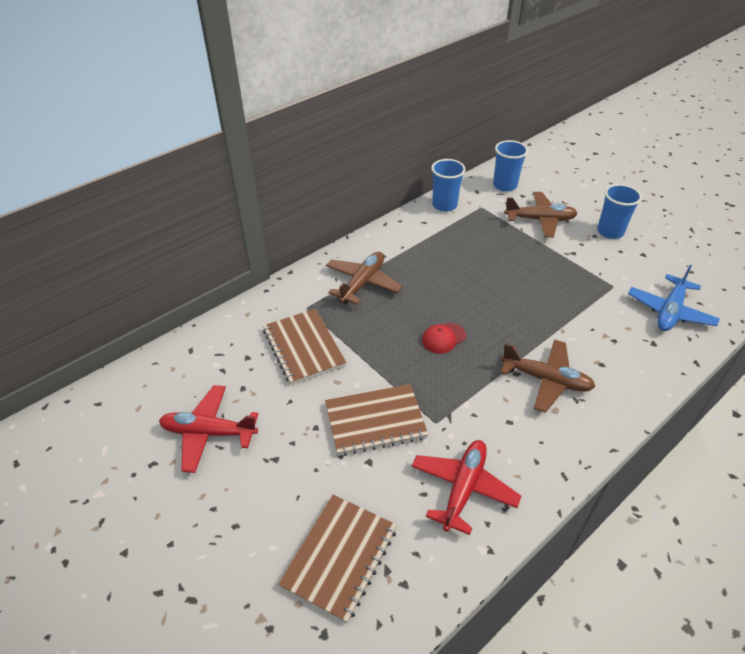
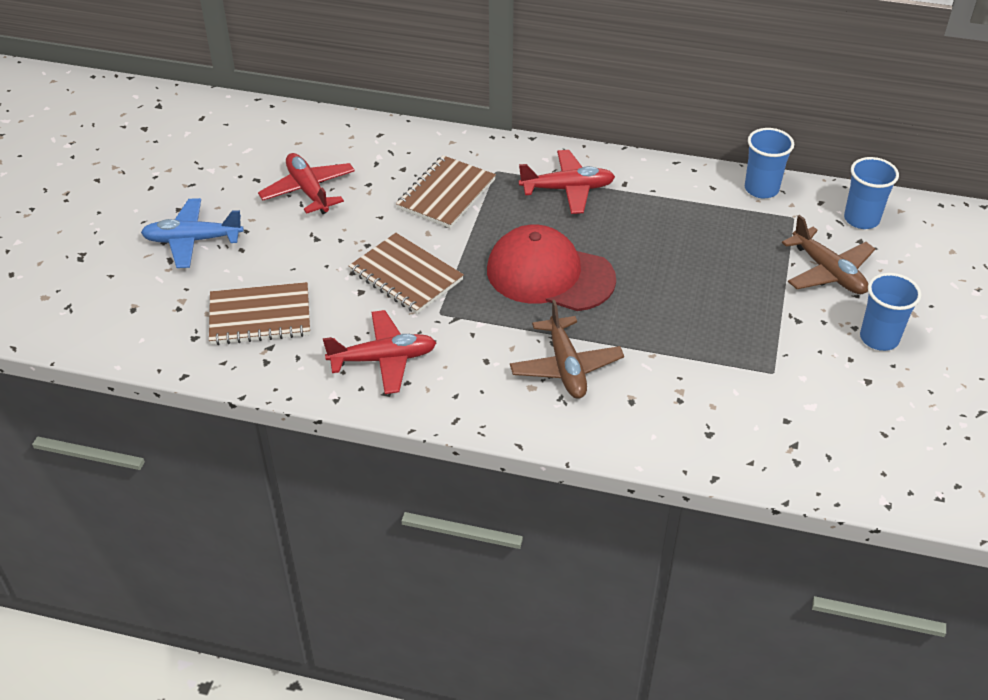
camera: 55 degrees right, 0 degrees up
brown plane [326,252,403,305] -> red plane [519,150,615,214]
red cap [422,323,466,354] -> red cap [487,225,616,311], size x2.37
blue plane [628,265,720,331] -> blue plane moved to [141,198,244,268]

